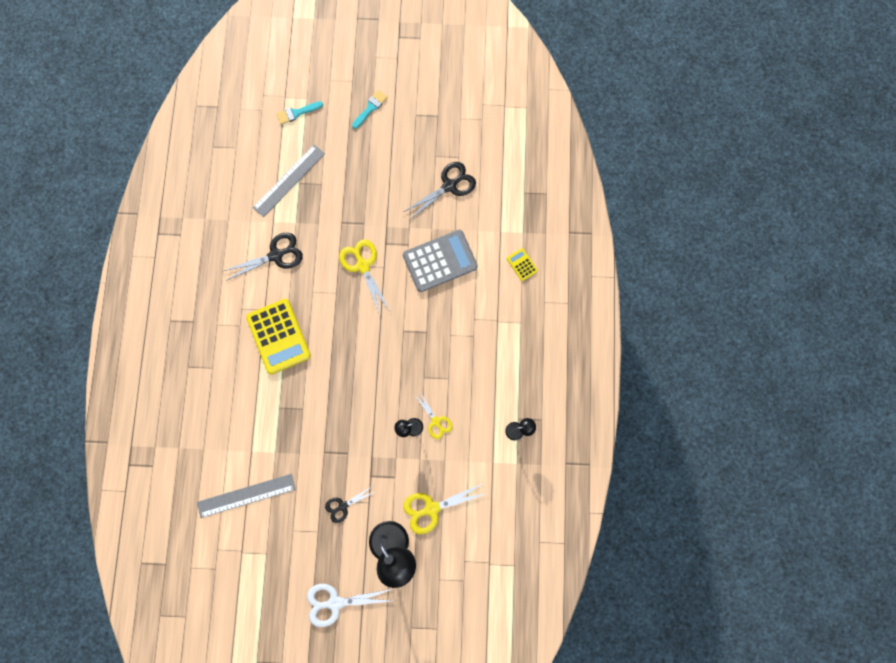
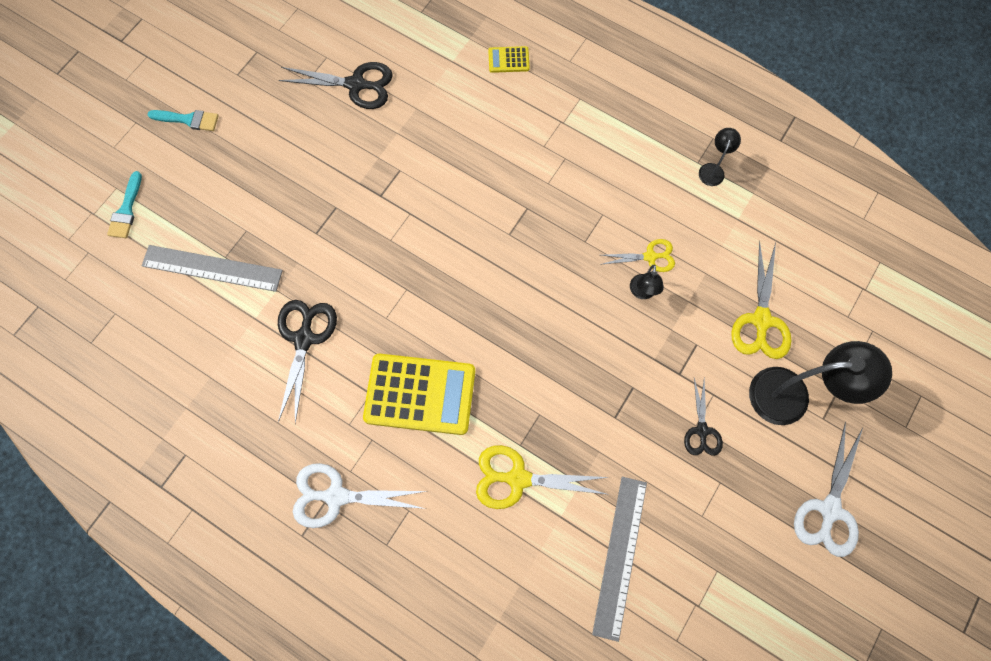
camera: 60 degrees left, 5 degrees down
grey ruler [253,145,325,217] -> grey ruler turned 60 degrees counterclockwise [142,245,283,292]
yellow scissors [339,240,390,313] -> yellow scissors moved to [476,445,609,509]
turquoise brush [352,90,388,129] -> turquoise brush turned 120 degrees clockwise [147,110,219,131]
grey calculator [403,230,478,292] -> none
black scissors [404,162,476,219] -> black scissors turned 105 degrees clockwise [279,62,393,109]
none -> white scissors [293,463,427,528]

